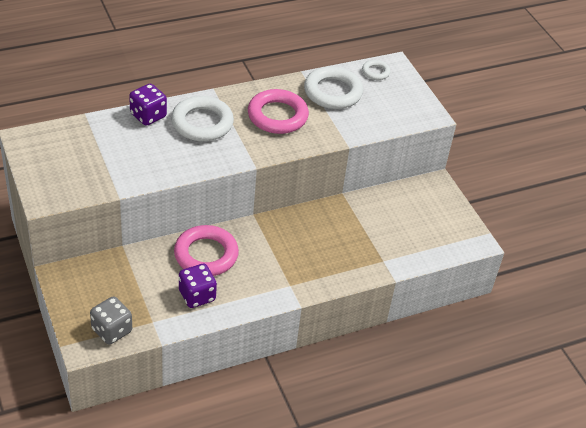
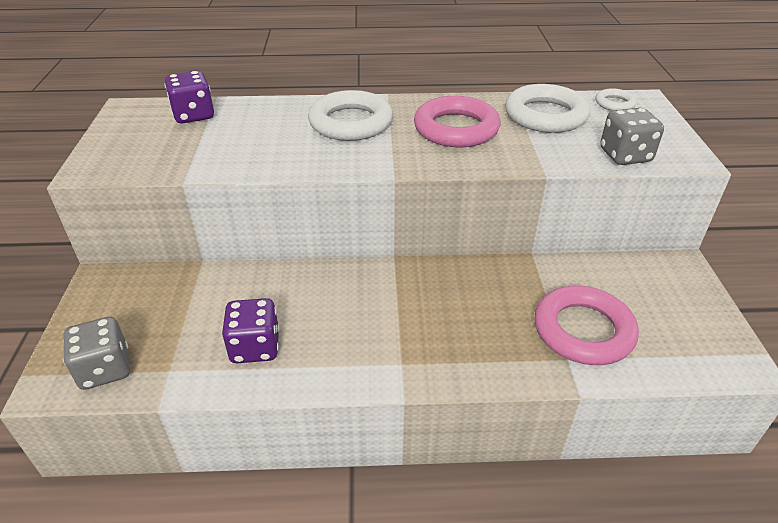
camera: 25 degrees right, 5 degrees down
purple dice [129,84,167,126] -> purple dice moved to [165,71,214,124]
pink ring [174,225,239,276] -> pink ring moved to [535,286,639,365]
none -> grey dice [600,108,664,165]

